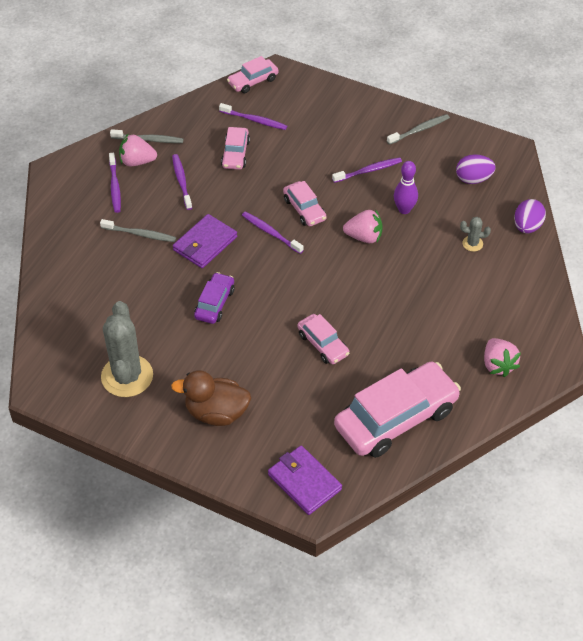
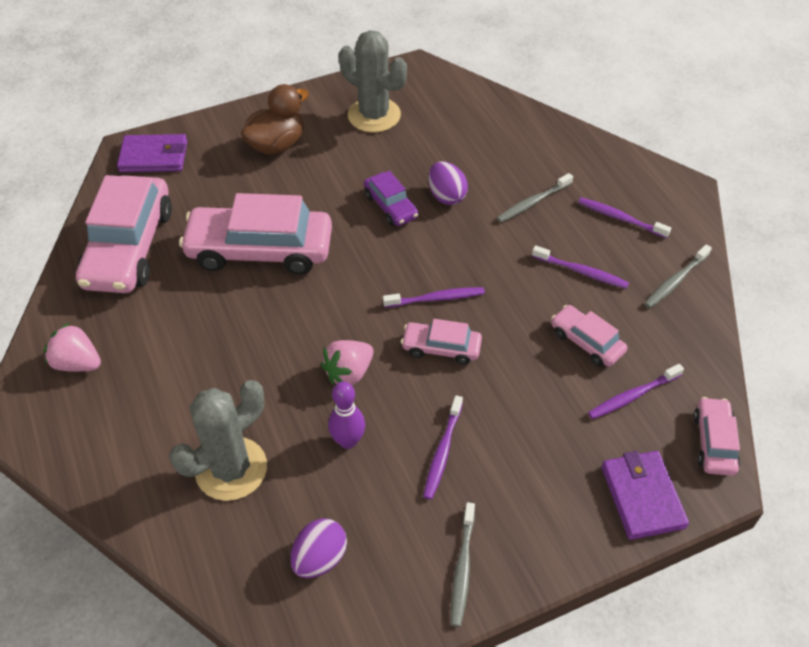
camera: 130 degrees right, 0 degrees up
pink strawberry [119,134,157,166] -> none
purple wallet [173,214,237,268] -> purple wallet moved to [601,451,689,540]
pink car [297,314,350,364] -> pink car [179,193,332,275], size x2.01
grey cactus [460,217,491,252] -> grey cactus [169,380,267,501], size x2.31
purple egg [514,199,546,233] -> purple egg moved to [428,162,468,205]

